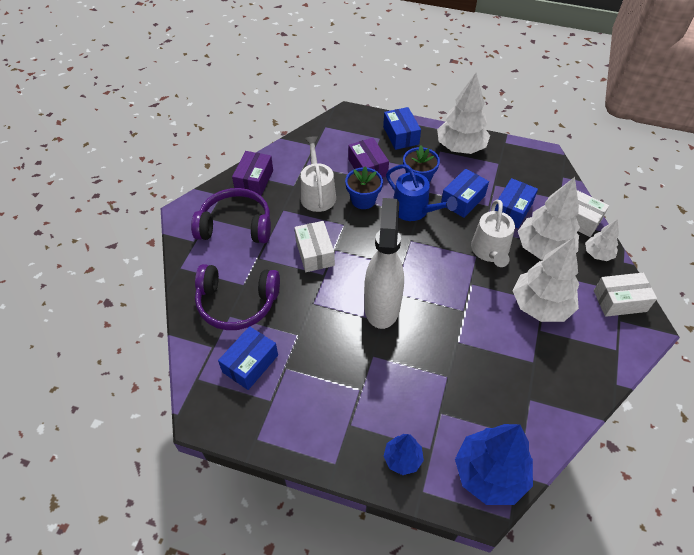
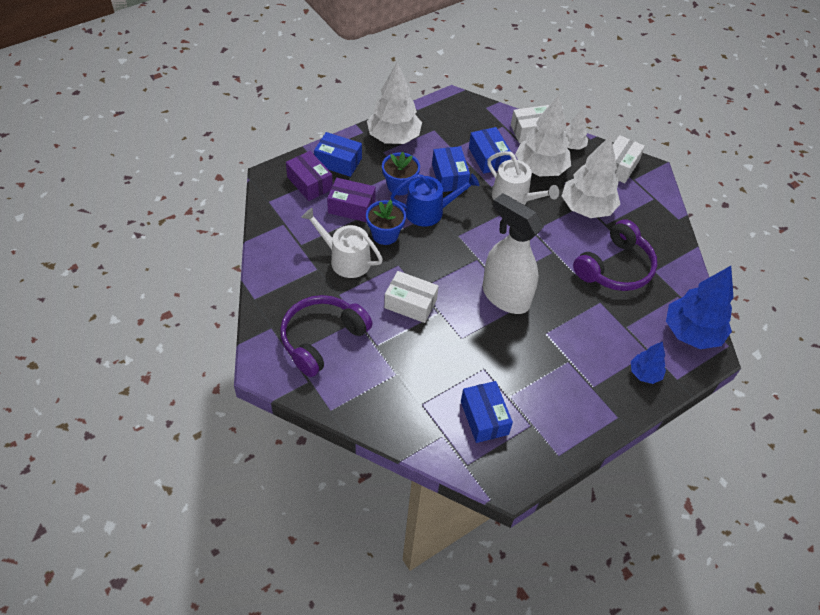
camera: 55 degrees left, 0 degrees up
purple headphones [195,264,280,330] -> purple headphones moved to [573,219,657,291]
purple box [232,151,273,196] -> purple box moved to [286,151,333,201]

